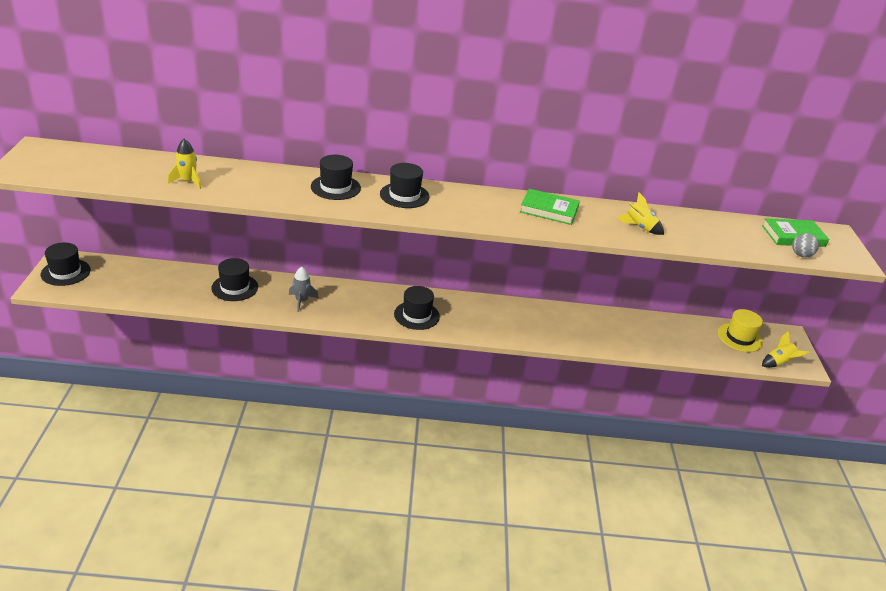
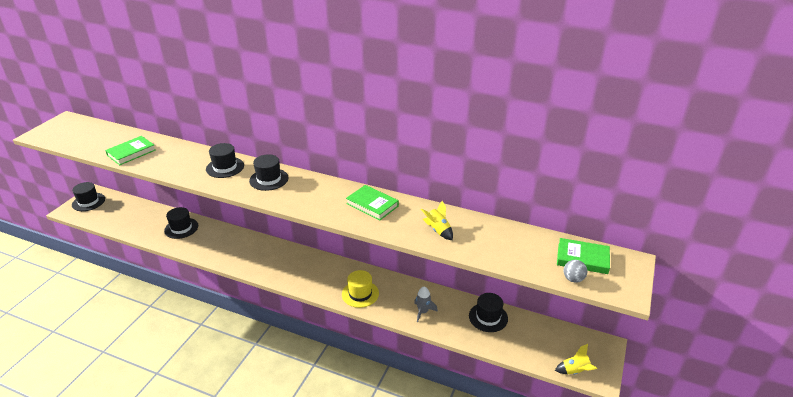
camera: 25 degrees right, 0 degrees up
yellow rocket [168,139,201,189] -> green book [105,136,156,165]
grey rocket [289,267,319,312] -> grey rocket moved to [414,286,438,322]
black hat [394,286,440,330] -> black hat moved to [469,293,508,332]
yellow hat [718,309,763,352] -> yellow hat moved to [342,270,379,308]

